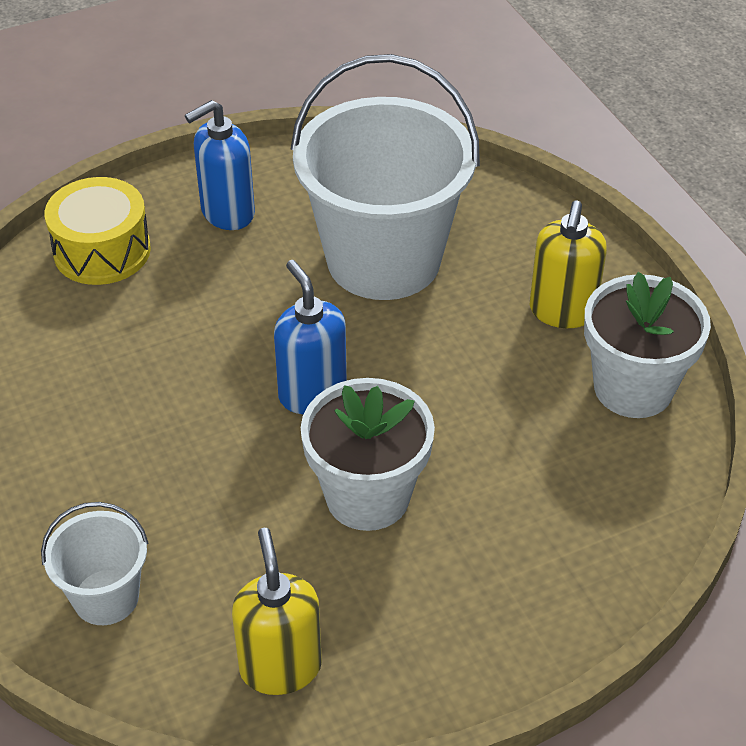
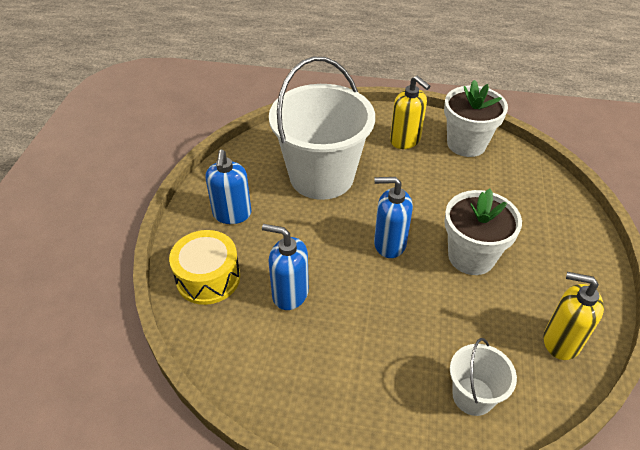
camera: 55 degrees left, 0 degrees up
none -> blue soap dispenser [262,224,309,310]

